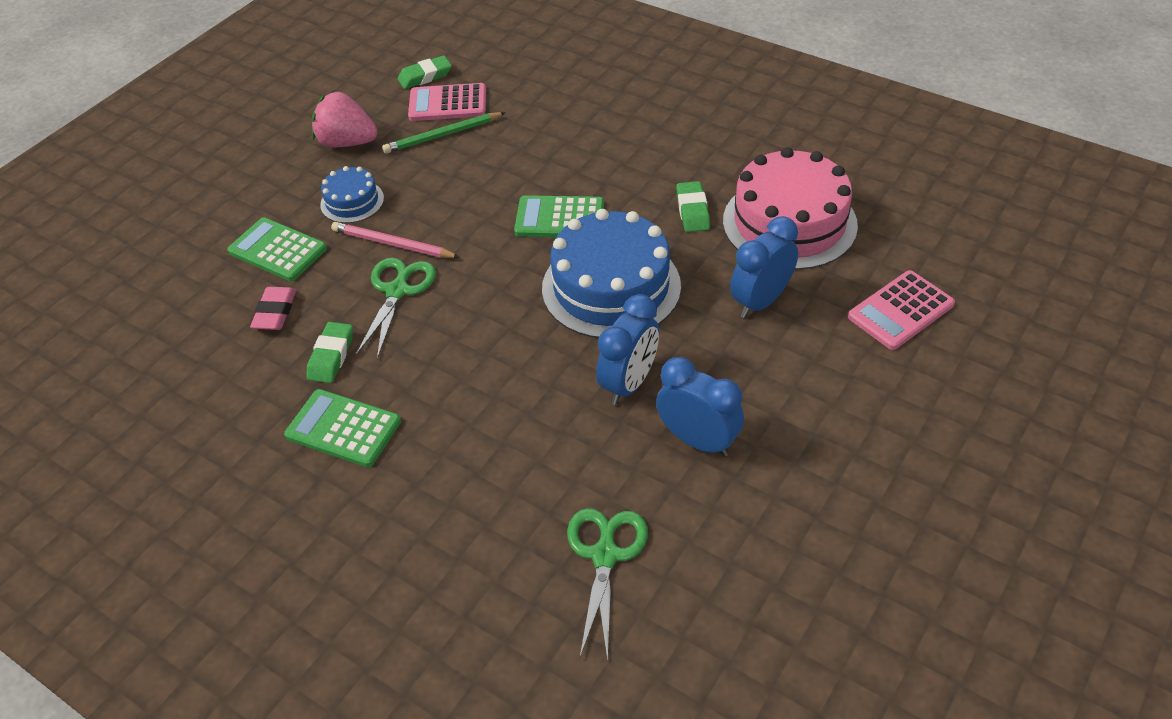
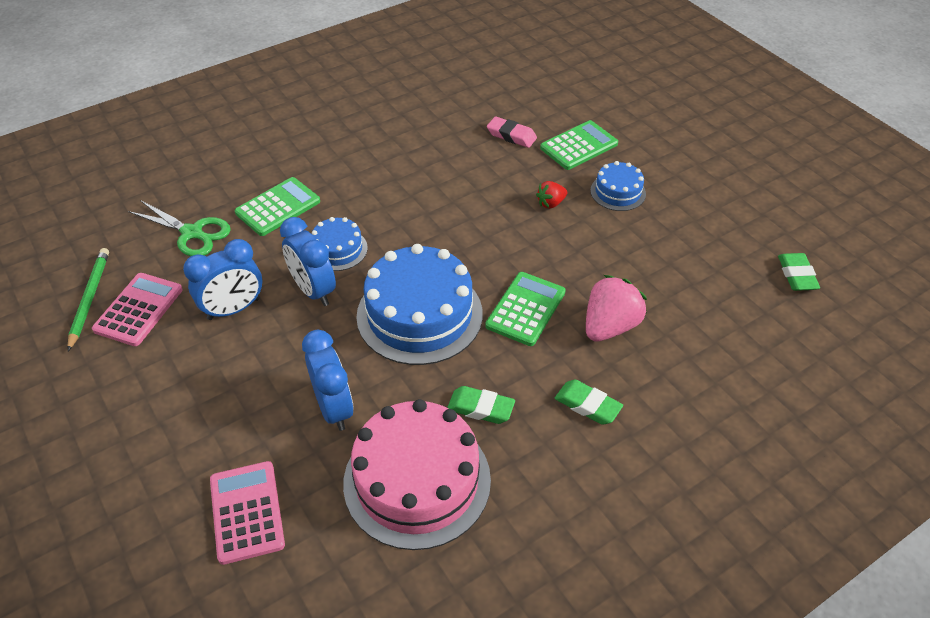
camera: 110 degrees right, 0 degrees up
green calculator [284,389,401,467] -> green calculator moved to [235,177,320,236]
green eraser [306,322,353,383] -> green eraser moved to [555,380,623,425]
pink strawberry [312,92,377,147] -> pink strawberry moved to [586,275,647,342]
pink pencil [331,222,459,258] -> red strawberry [536,181,567,209]
green scissors [356,258,436,359] -> none
green pencil [382,112,506,154] -> green pencil moved to [67,248,109,351]
pink calculator [408,83,486,121] -> pink calculator moved to [92,273,183,346]
none -> blue cake [312,217,368,271]

